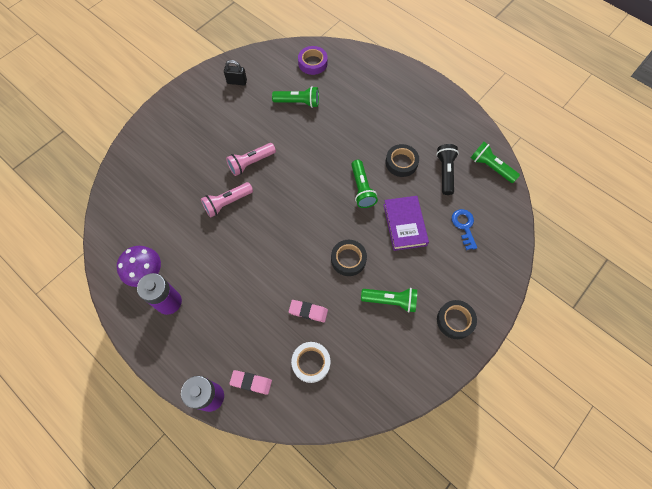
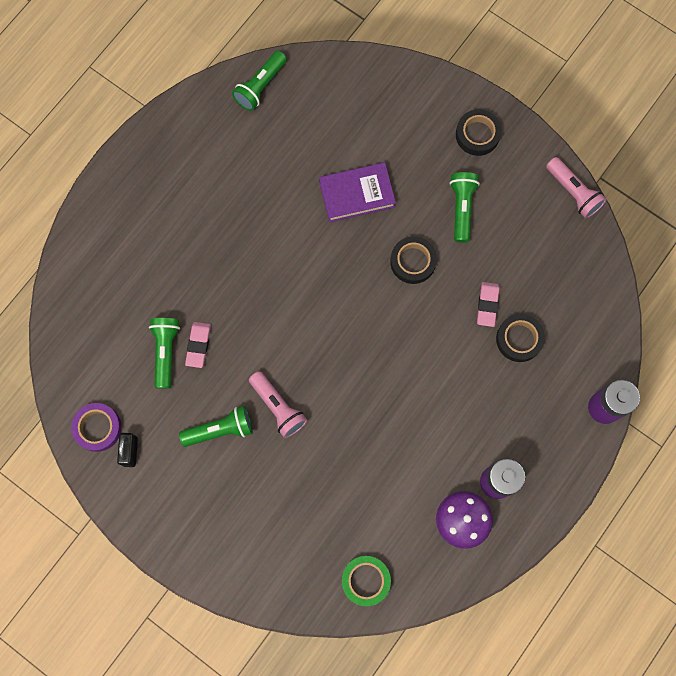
camera: 95 degrees left, 10 degrees up
pink flashlight [201,182,253,218] -> pink flashlight moved to [546,157,607,219]
pink eraser [229,370,272,395] -> pink eraser moved to [185,322,211,368]
white tape [291,342,330,383] -> none
purple tape [298,46,327,75] -> purple tape moved to [71,403,122,452]
green flashlight [351,160,378,208] -> green flashlight moved to [179,406,253,447]
black tape [385,144,419,177] -> black tape moved to [496,314,545,362]
black flashlight [436,144,459,195] -> none
blue key [452,209,477,250] -> none
none -> green tape [342,556,391,606]

